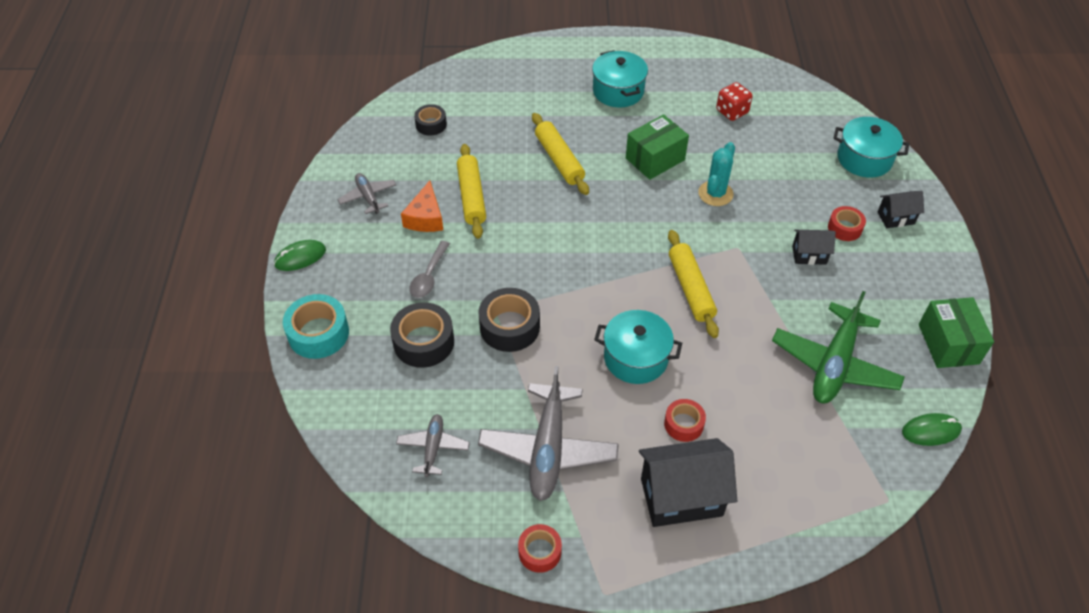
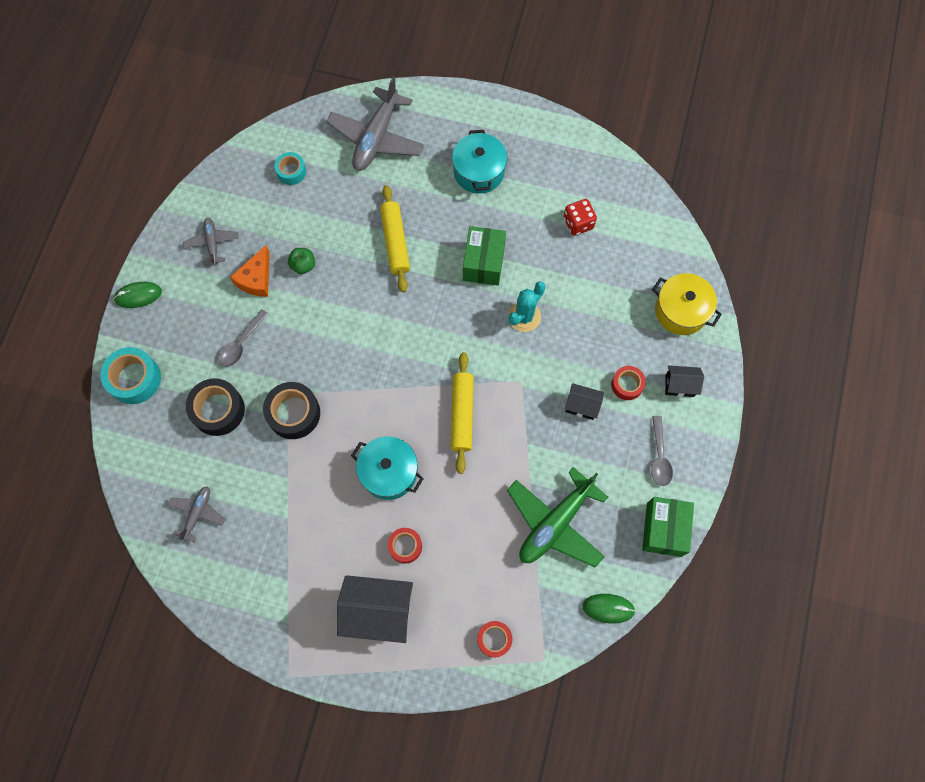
camera: 15 degrees right, 20 degrees up
black tape [414,104,447,136] -> turquoise tape [274,152,306,185]
yellow rolling pin [457,144,486,239] -> green apple [288,248,315,274]
grey plane [478,366,619,501] -> grey plane moved to [326,77,424,171]
red tape [518,524,562,573] -> red tape moved to [477,621,512,657]
green box [626,114,689,180] -> green box turned 60 degrees counterclockwise [463,226,506,286]
turquoise pot [833,117,909,178] -> yellow pot [652,273,722,335]
none -> grey spoon [651,416,673,486]

